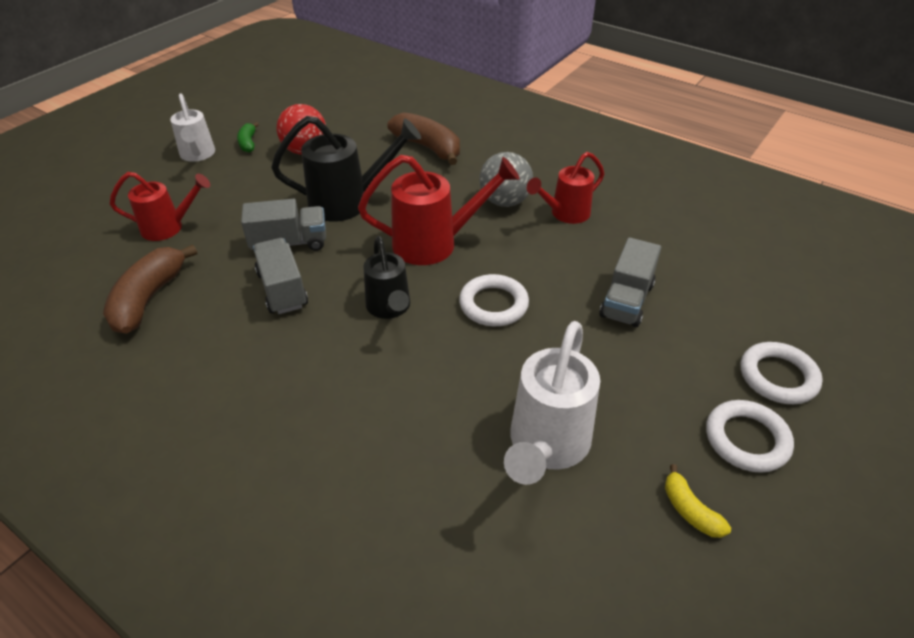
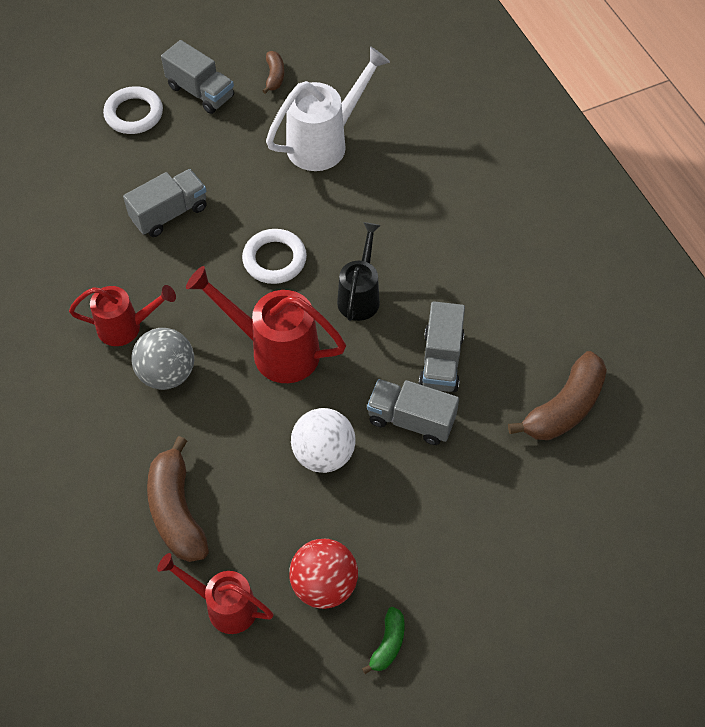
camera: 150 degrees left, 15 degrees up
red watering can [110,172,210,241] -> red watering can moved to [157,553,274,634]
white watering can [170,93,215,162] -> none
black watering can [271,116,421,222] -> white ball [291,408,356,473]
yellow banana [665,464,731,538] -> brown banana [263,51,284,94]
white ring [706,400,794,473] -> grey truck [161,40,234,114]

